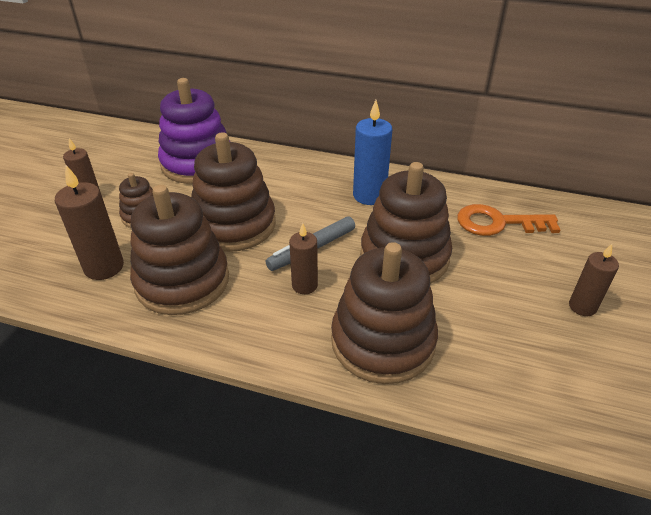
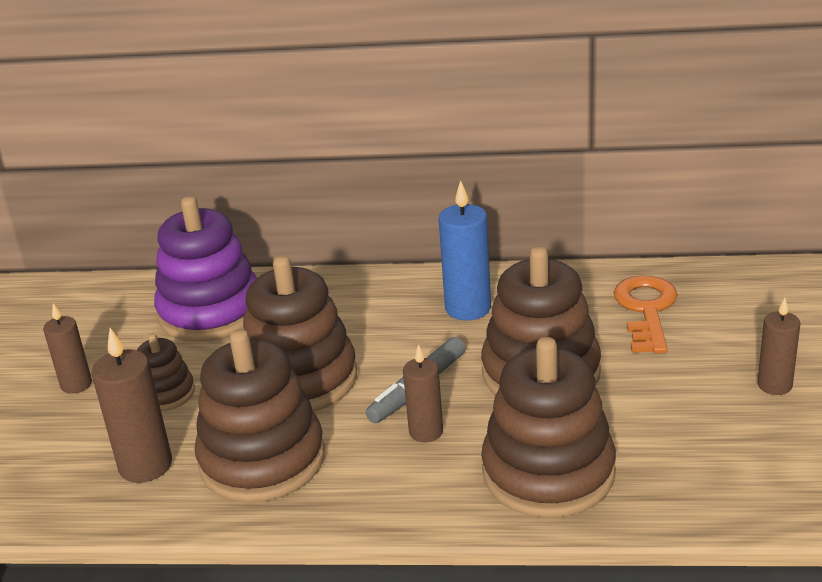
camera: 10 degrees left, 10 degrees down
orange key [457,204,560,236] -> orange key turned 105 degrees clockwise [614,275,678,354]

